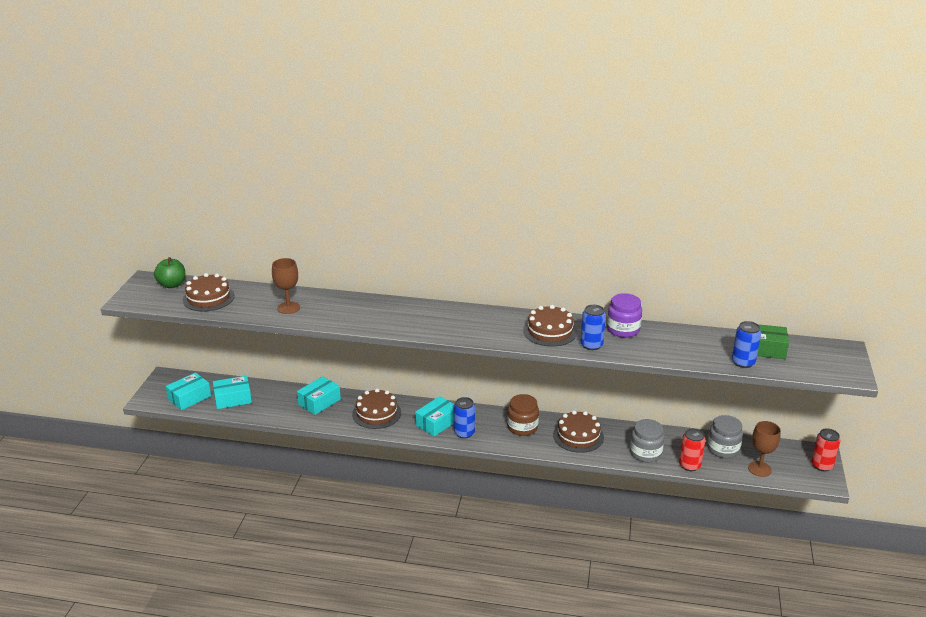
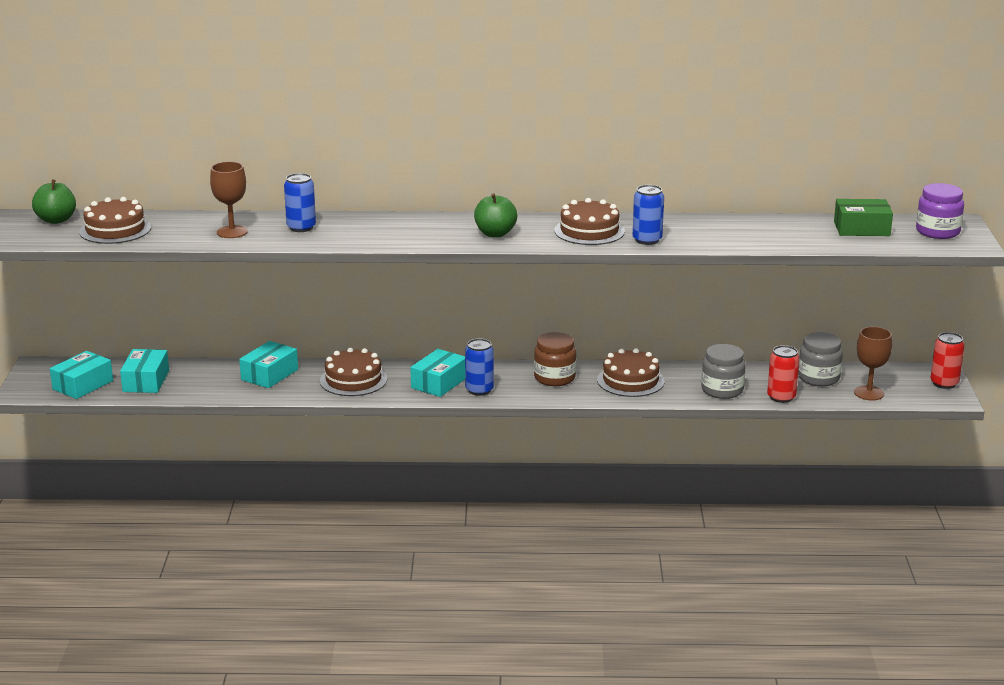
camera: 10 degrees left, 5 degrees down
turquoise box [213,376,252,409] -> turquoise box turned 60 degrees counterclockwise [120,349,169,393]
purple jar [607,293,642,338] -> purple jar moved to [916,183,964,239]
blue can [732,321,761,368] -> blue can moved to [284,173,316,232]
none -> green apple [474,194,517,237]

